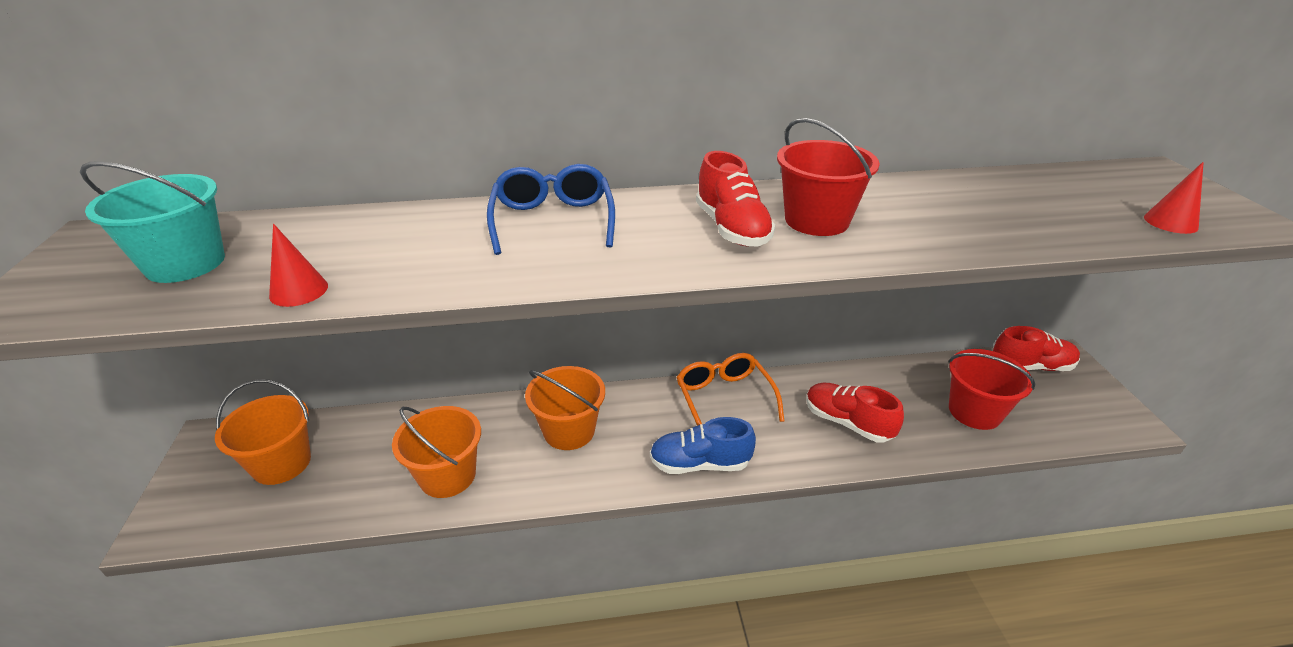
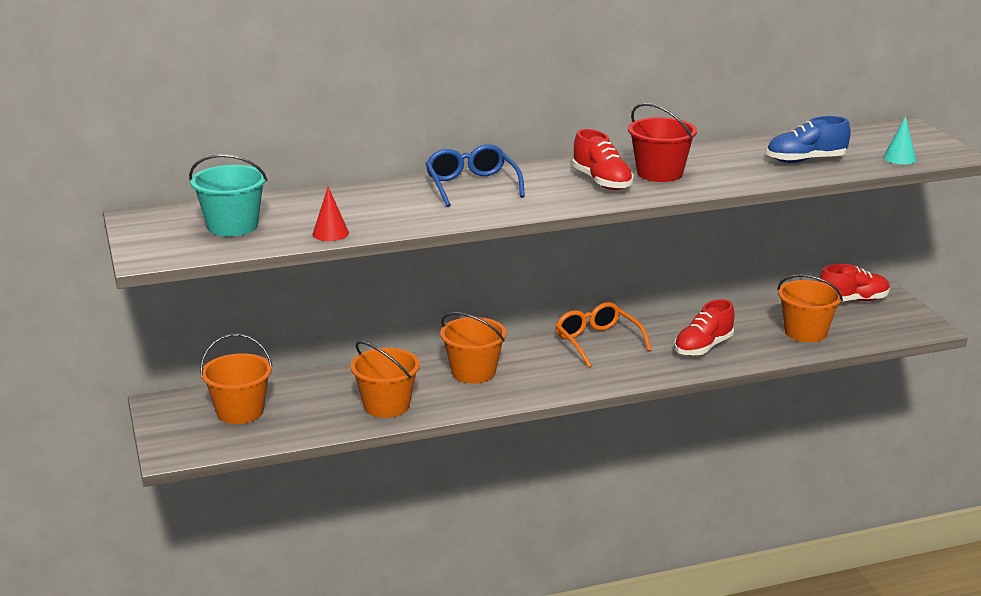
camera: 10 degrees left, 10 degrees down
blue shoe [650,417,756,474] -> blue shoe moved to [767,116,851,163]
red shoe [806,382,904,443] -> red shoe turned 75 degrees counterclockwise [674,299,734,356]
red bucket [948,349,1035,430] -> orange bucket [777,275,843,342]
red cone [1144,162,1204,234] -> turquoise cone [883,116,916,164]

